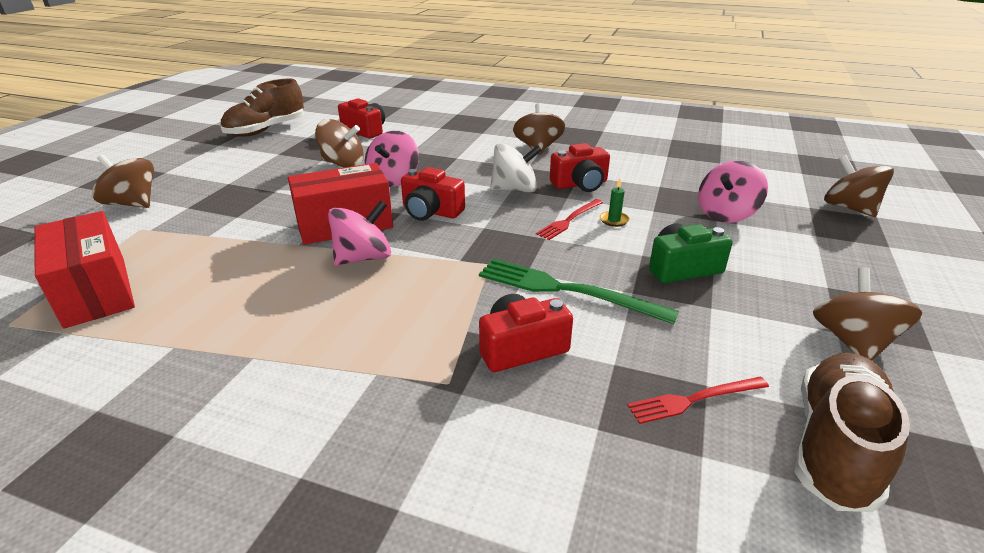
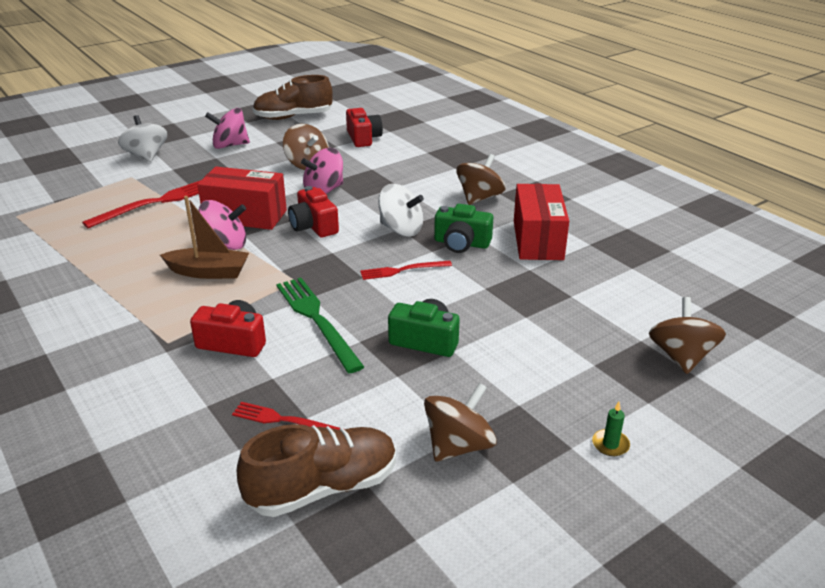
camera: 35 degrees right, 0 degrees up
red box [35,211,135,328] -> red box moved to [514,184,569,260]
brown spinning top [92,154,154,208] -> white spinning top [118,115,167,162]
red camera [550,143,610,192] -> green camera [434,204,493,253]
green candle [600,178,630,227] -> green candle moved to [592,402,630,456]
pink spinning top [698,161,768,223] -> pink spinning top moved to [205,108,250,149]
none -> red fork [82,180,201,228]
none -> brown boat [160,196,249,279]

